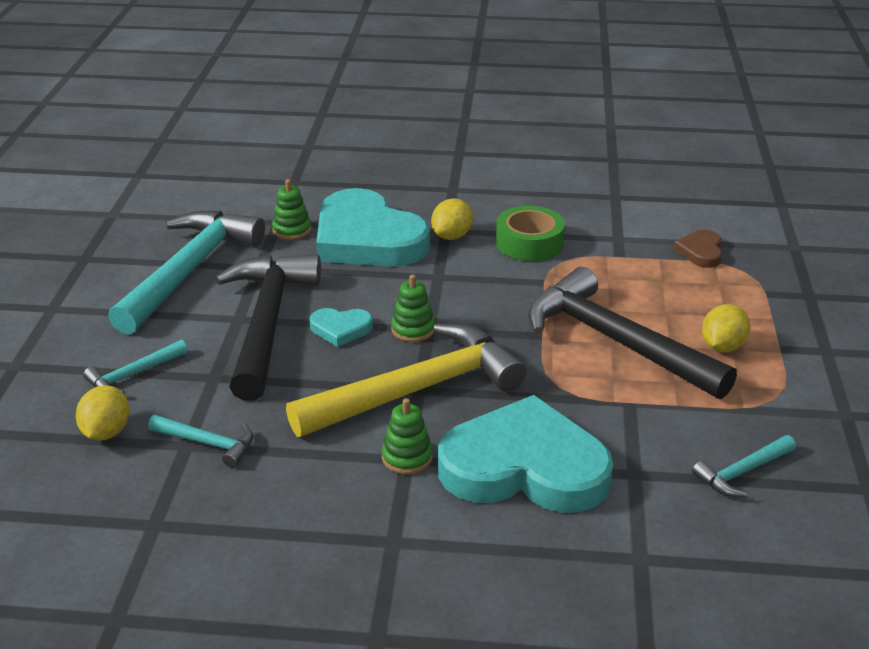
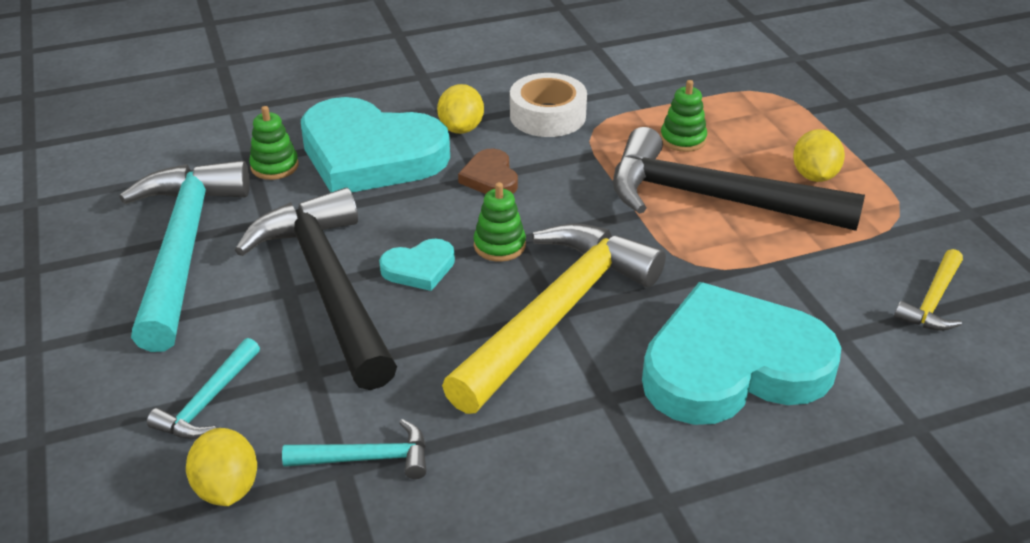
camera: 25 degrees left, 5 degrees up
green stacking toy [382,398,433,474] -> green stacking toy moved to [660,80,707,152]
green tape [496,206,565,261] -> white tape [510,73,587,137]
brown heart [673,230,722,268] -> brown heart moved to [458,149,518,194]
turquoise hammer [692,435,796,497] -> yellow hammer [894,249,963,331]

